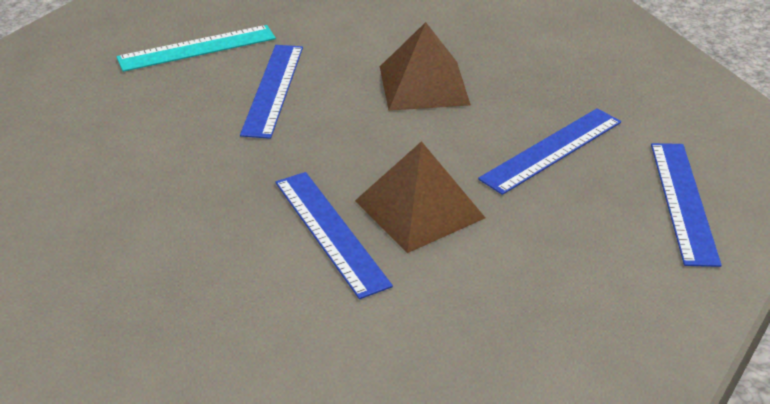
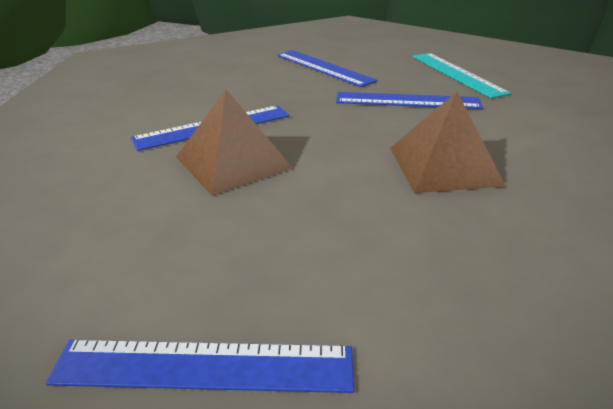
camera: 90 degrees right, 5 degrees down
blue ruler [478,108,621,195] -> blue ruler moved to [277,50,378,87]

